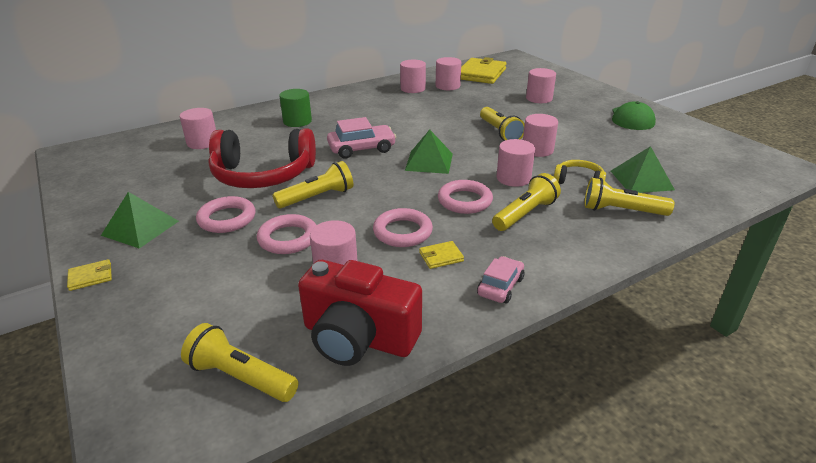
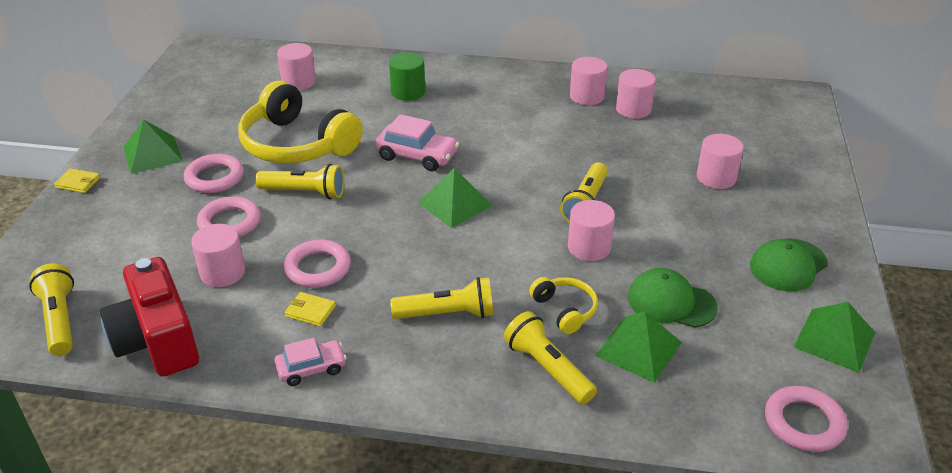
camera: 40 degrees right, 5 degrees up
red headphones [208,129,316,188] -> yellow headphones [238,81,363,163]
pink ring [438,180,493,214] -> pink ring moved to [765,386,848,452]
yellow wallet [461,57,507,84] -> none
pink cylinder [496,139,535,187] -> none
none -> green cap [628,268,718,328]
none -> green pyramid [794,302,875,373]

